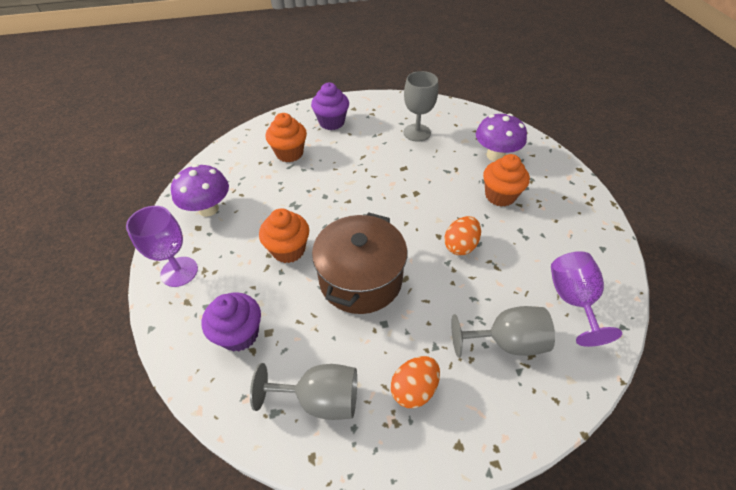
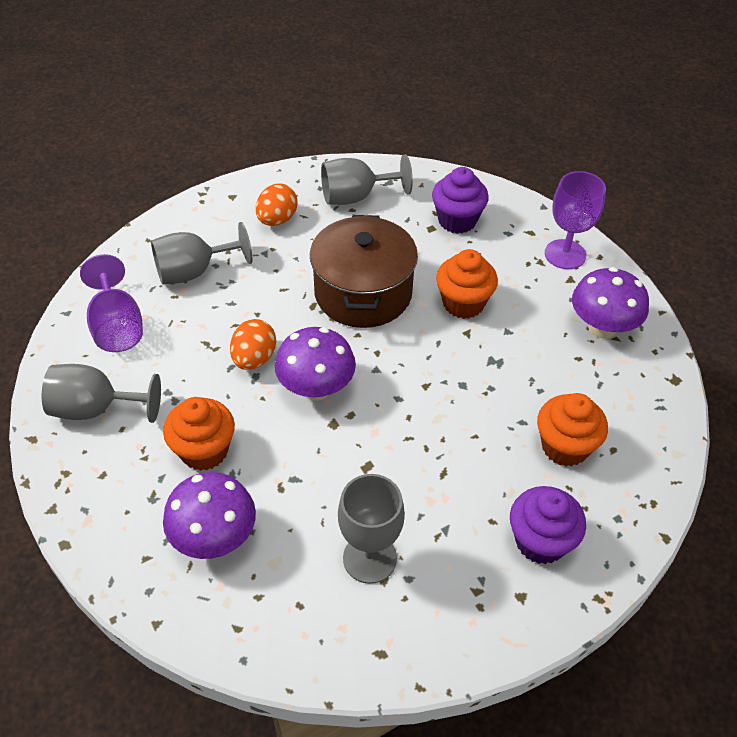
camera: 160 degrees right, 0 degrees up
none -> grey goblet [42,364,161,423]
none -> purple mushroom [275,327,356,401]

